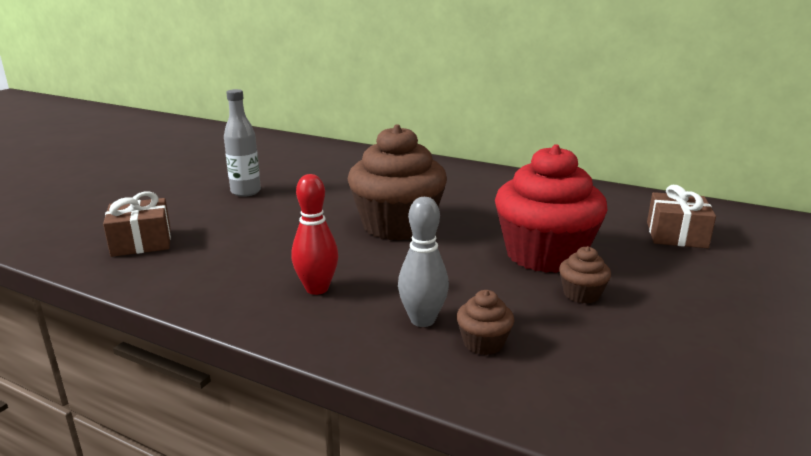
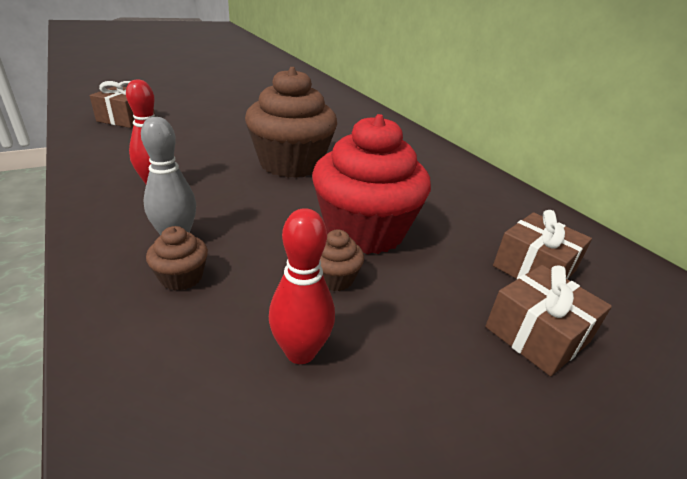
camera: 30 degrees right, 10 degrees up
grey bottle [224,89,261,197] -> none
none -> red bowling pin [269,208,335,364]
none -> brown gift [485,265,612,376]

